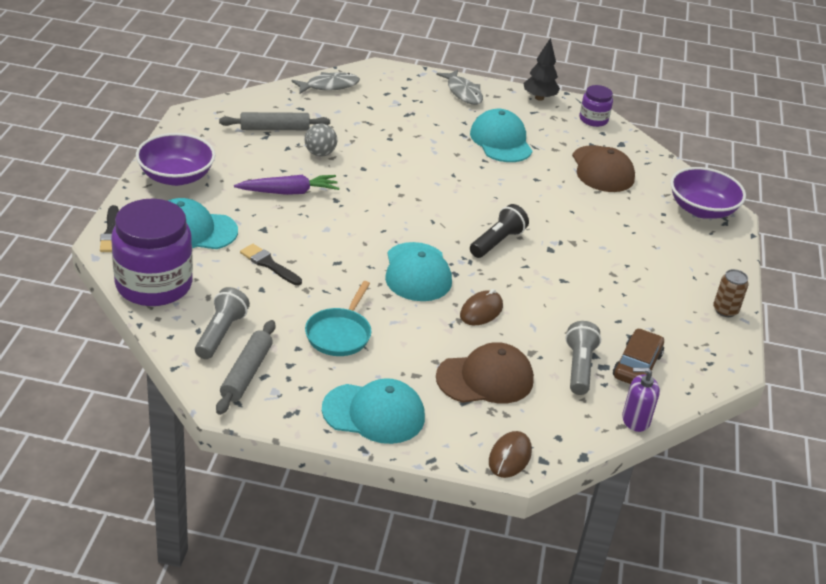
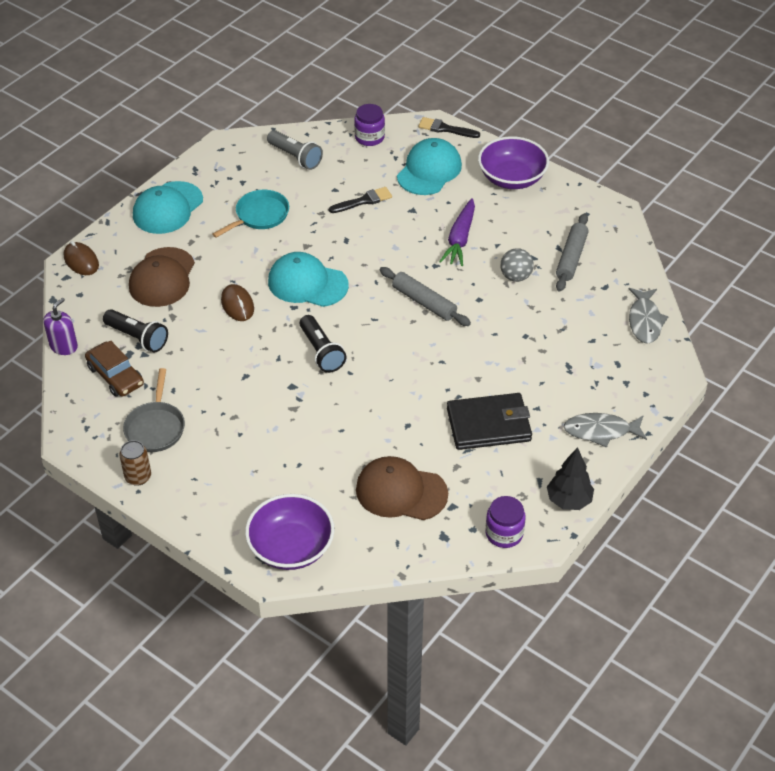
camera: 120 degrees right, 10 degrees up
purple jar [111,198,193,306] -> purple jar [354,104,385,146], size x0.50
grey rolling pin [216,320,275,415] -> grey rolling pin moved to [380,267,471,326]
turquoise pan [305,281,371,356] -> turquoise pan turned 90 degrees clockwise [212,190,289,238]
turquoise cap [470,109,532,162] -> black wallet [447,393,532,450]
grey flashlight [565,321,601,395] -> black flashlight [103,309,168,353]
none -> grey pan [123,368,185,452]

